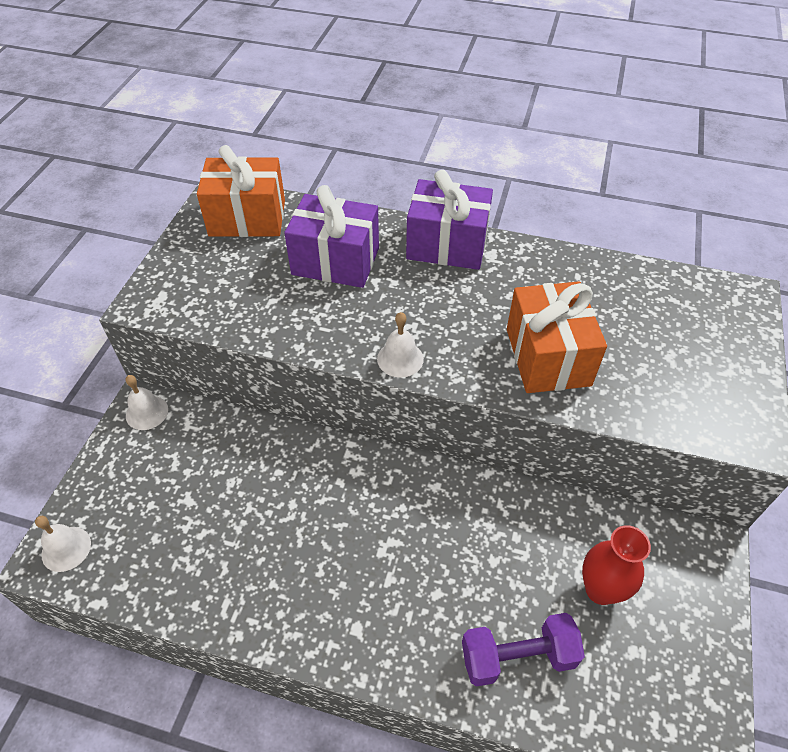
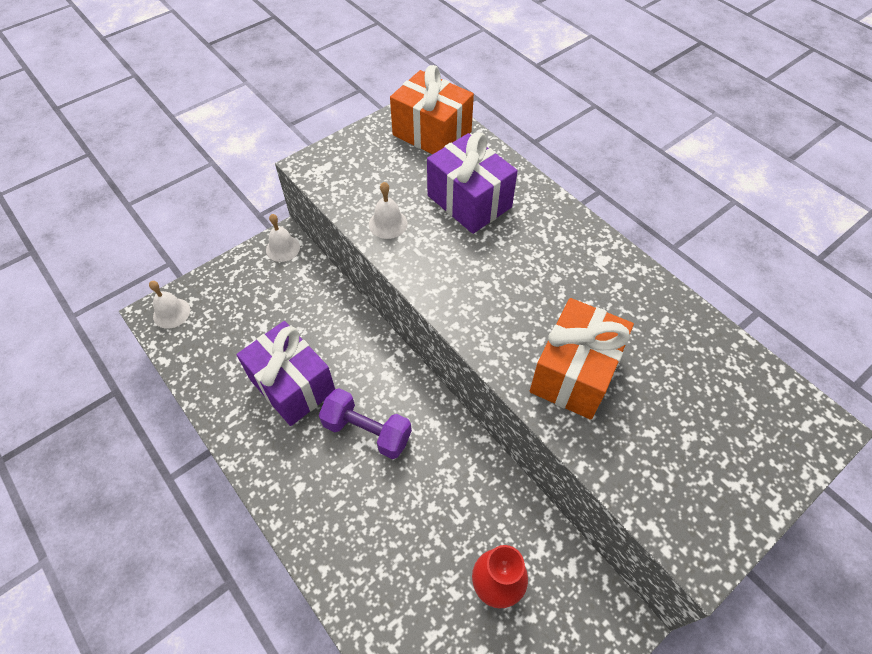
camera: 35 degrees right, 5 degrees up
white bell [377,312,424,378] -> white bell moved to [369,182,408,239]
purple gift [406,170,493,270] -> purple gift moved to [237,321,335,426]
purple dumbbell [462,613,585,686] -> purple dumbbell moved to [319,388,412,459]

